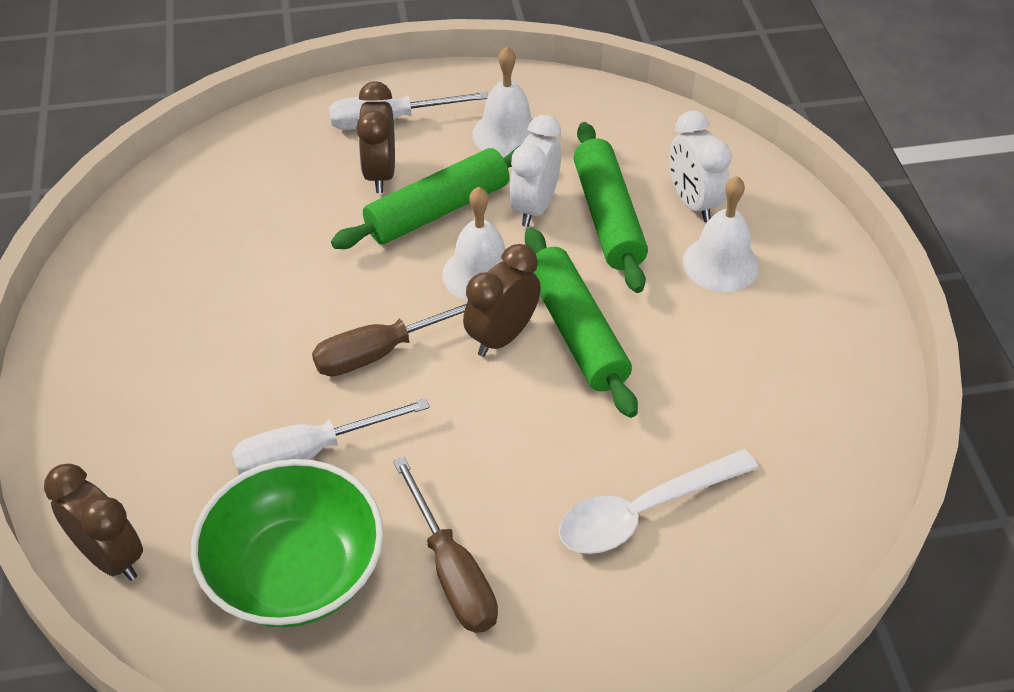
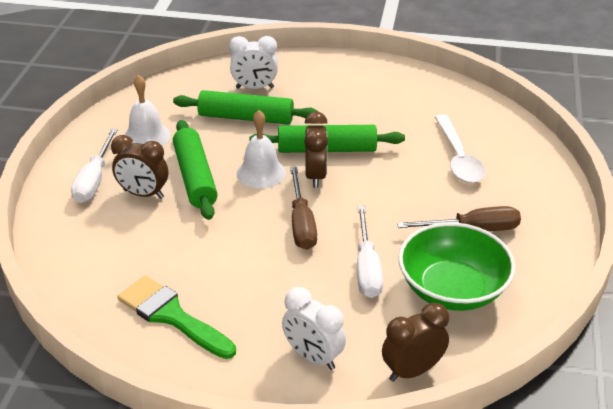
camera: 70 degrees left, 10 degrees down
brown clock [463,244,541,357] -> brown clock turned 150 degrees counterclockwise [304,112,328,188]
white clock [509,115,561,227] -> white clock moved to [282,287,346,370]
white bell [683,176,759,292] -> none
none -> green brush [117,275,236,359]

